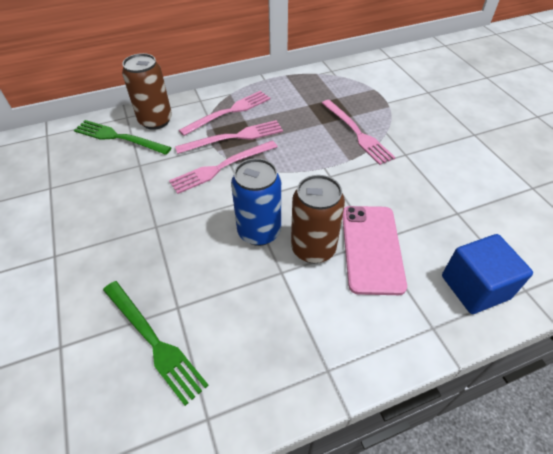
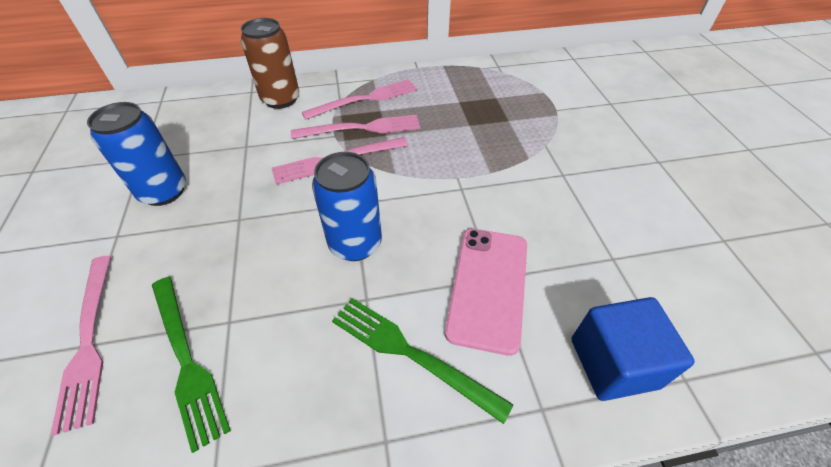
camera: 10 degrees right, 0 degrees up
green fork [74,120,172,155] -> green fork moved to [332,298,513,424]
brown can [291,175,345,263] -> none
pink fork [322,100,396,165] -> pink fork moved to [51,256,111,436]
none -> blue can [87,102,186,206]

